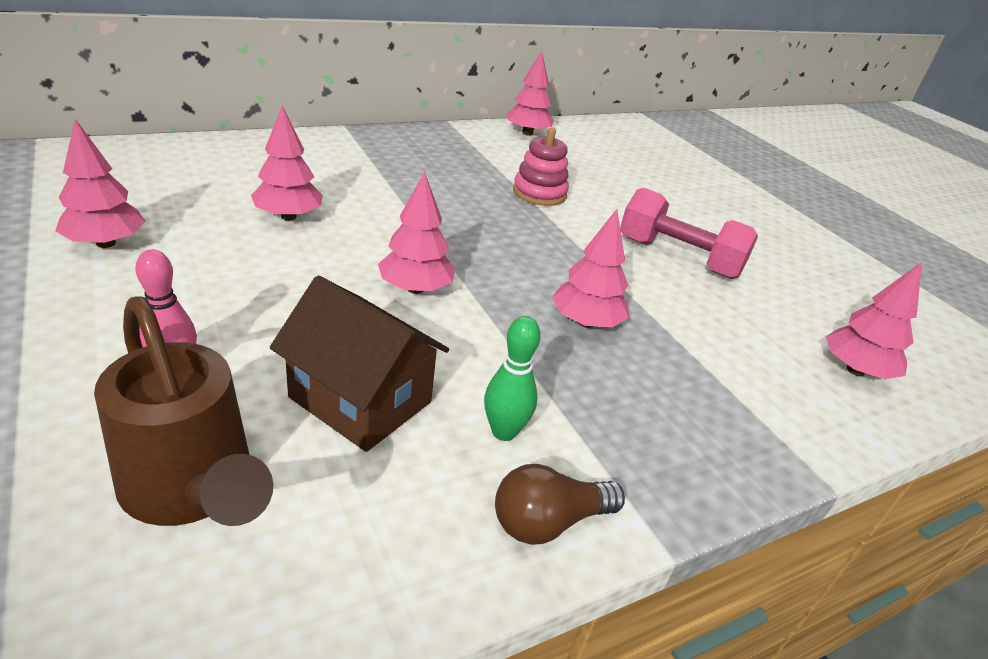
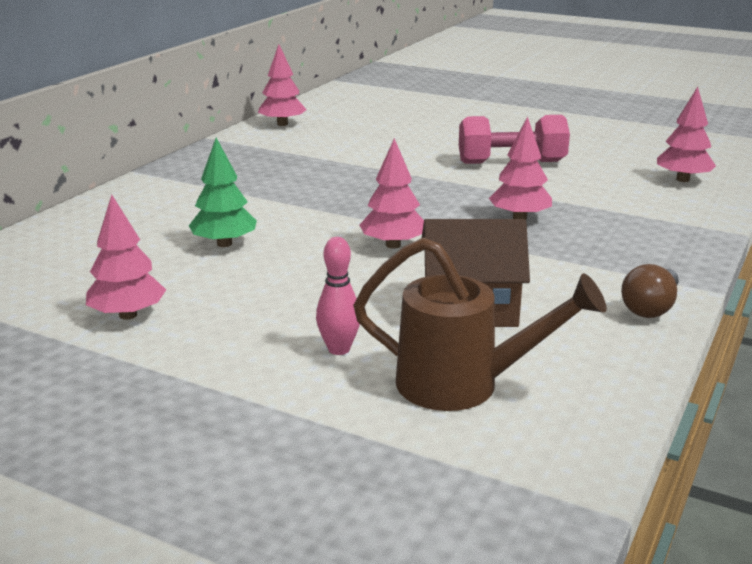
camera: 30 degrees left, 10 degrees down
pink tree [251,106,323,221] -> green tree [189,138,257,247]
green bowling pin [484,316,541,441] -> none
pink stacking toy [513,128,569,206] -> none

